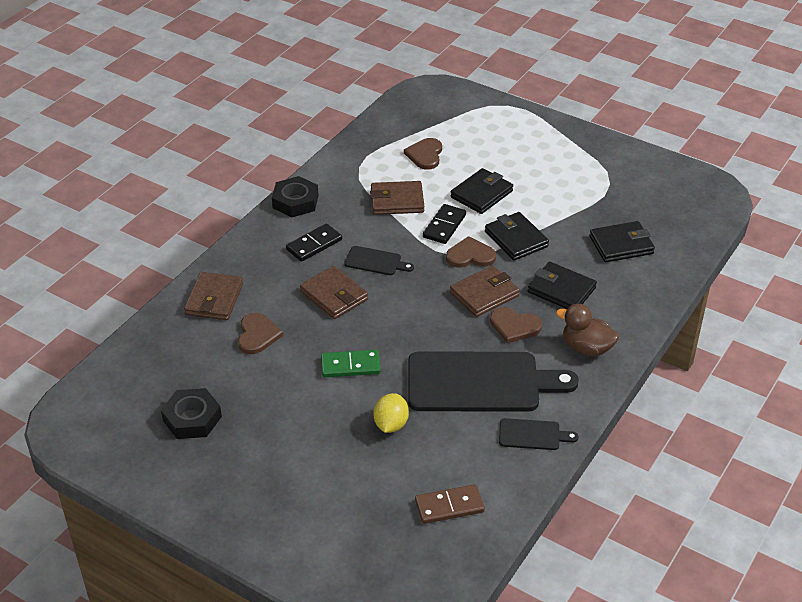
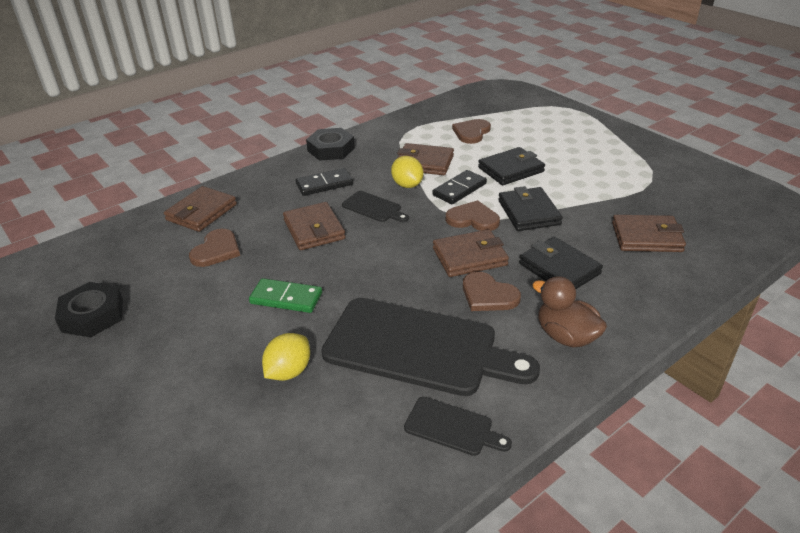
camera: 20 degrees right, 5 degrees down
brown domino [415,484,485,524] -> none
black wallet [590,221,655,262] -> brown wallet [612,215,686,252]
none -> yellow lemon [391,156,423,188]

